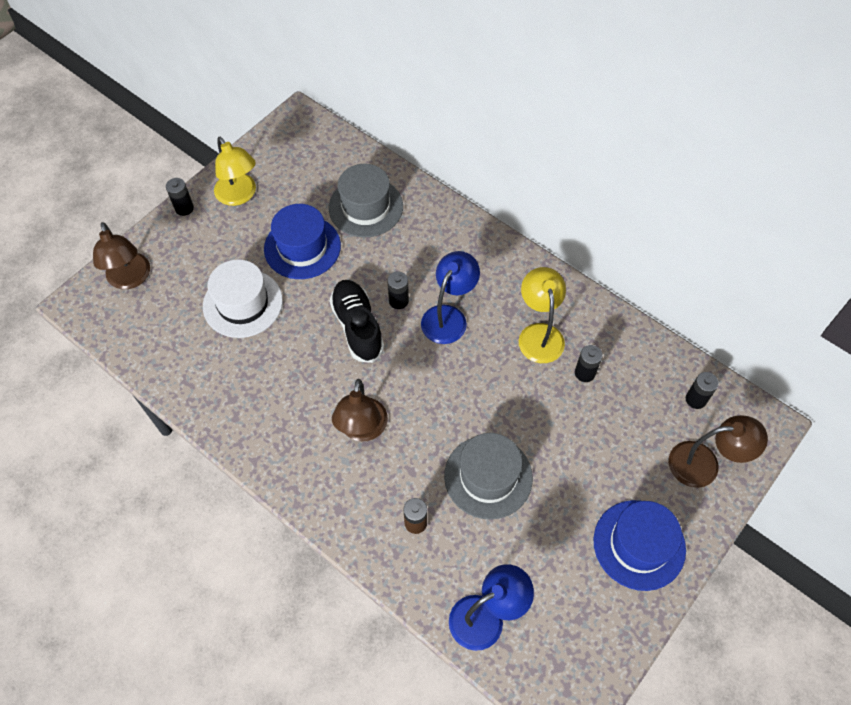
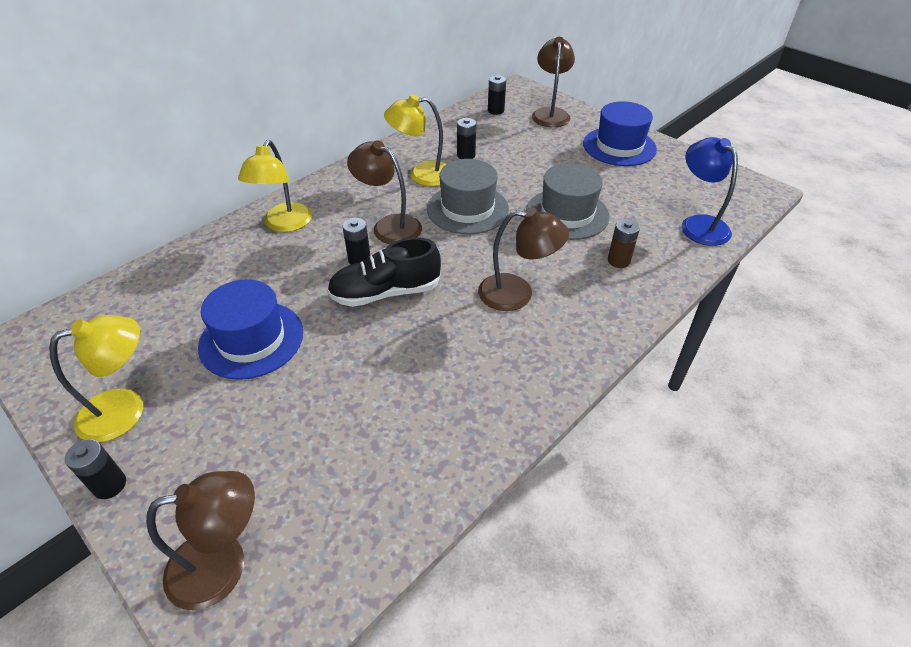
camera: 85 degrees left, 15 degrees down
white hat [203,259,283,338] -> none
grey hat [329,164,403,237] -> grey hat moved to [427,159,509,234]
blue lamp [421,251,480,344] -> brown lamp [347,140,422,244]
none -> yellow lamp [238,140,312,232]

